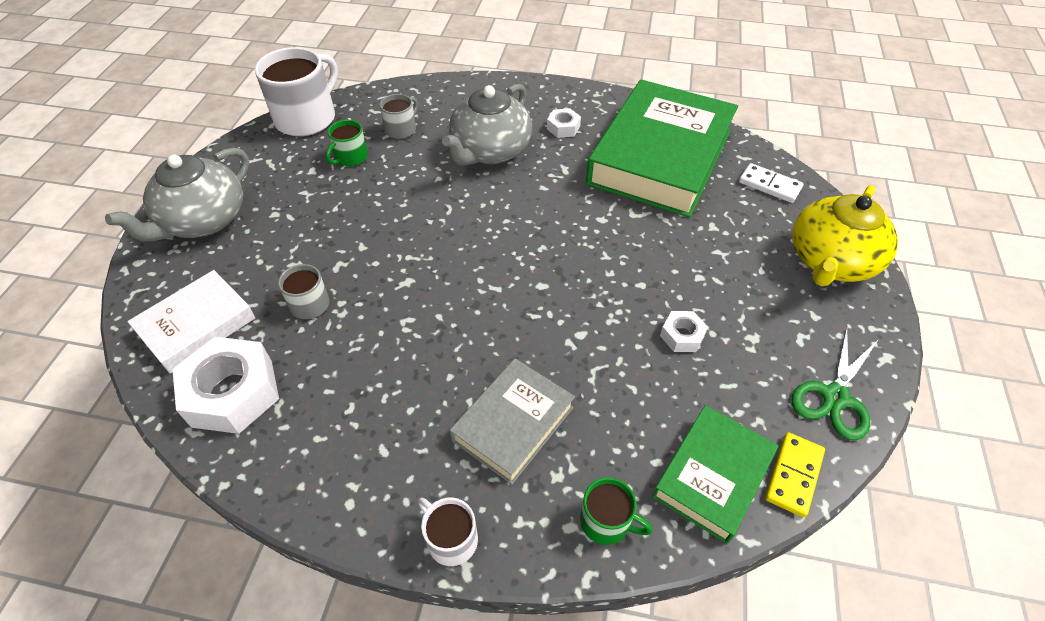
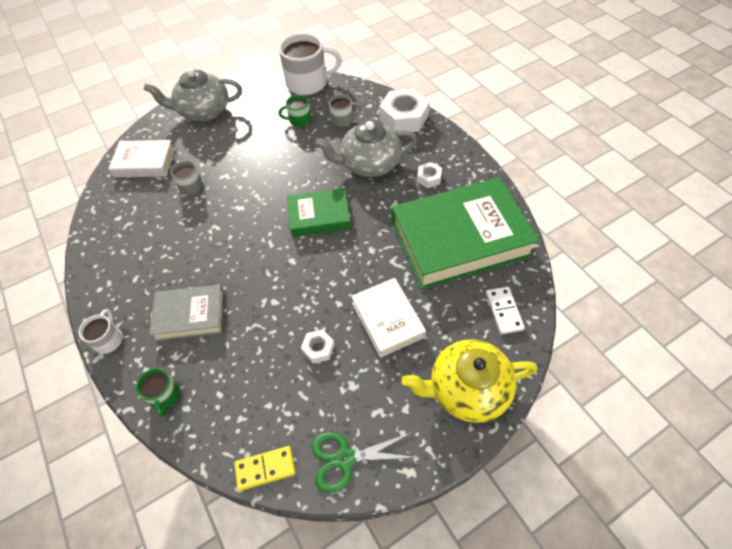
camera: 50 degrees right, 5 degrees up
white nut [172,337,279,434] -> white nut moved to [379,89,430,132]
green book [652,405,778,544] -> green book moved to [287,188,351,237]
none -> white book [351,278,426,358]

